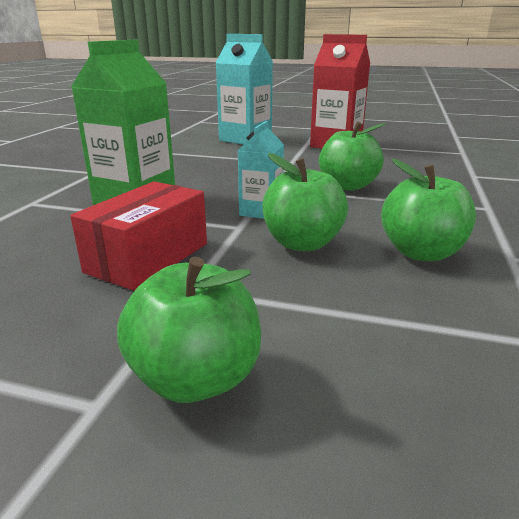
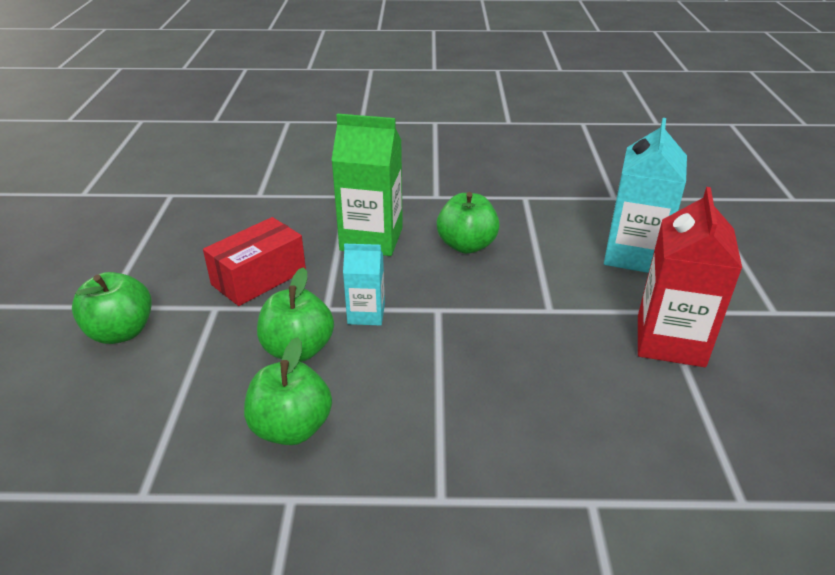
camera: 75 degrees right, 10 degrees up
red box [70,181,207,291] -> red box turned 60 degrees counterclockwise [203,217,306,306]
green apple [319,122,386,191] -> green apple moved to [437,192,500,254]

